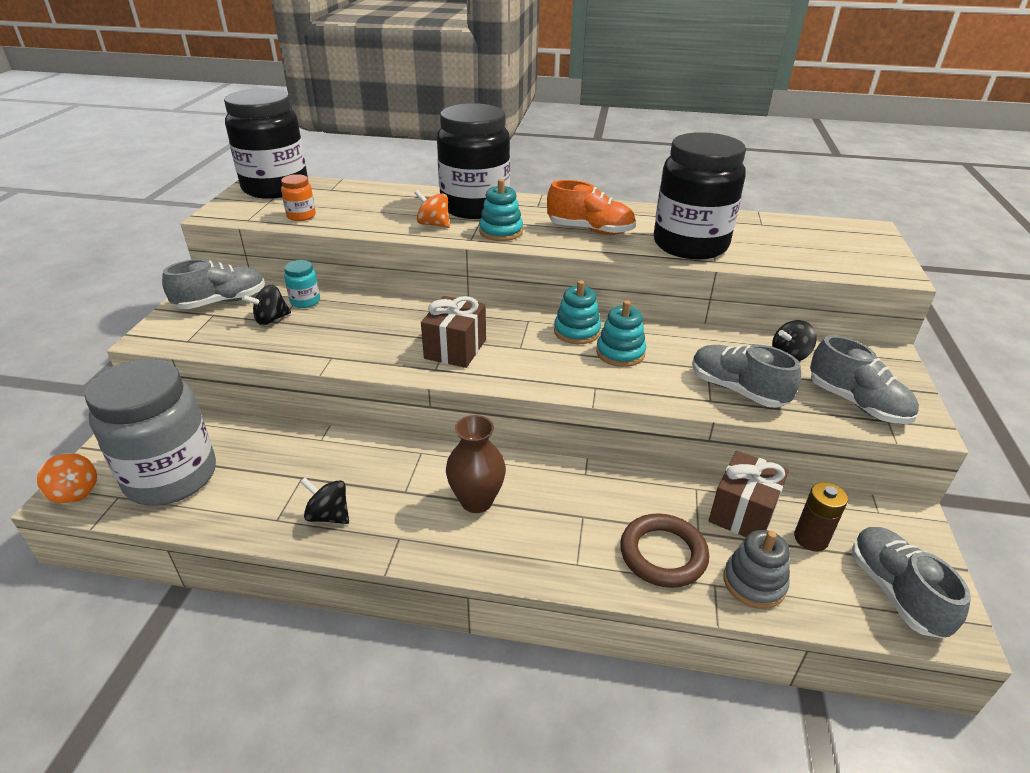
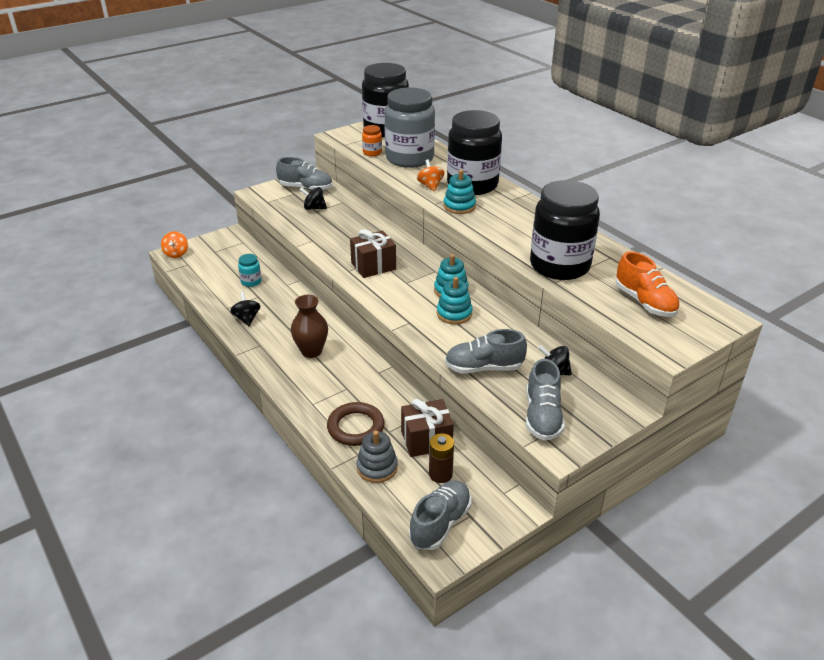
camera: 45 degrees right, 0 degrees up
grey jar [85,359,216,506] -> grey jar moved to [384,87,435,168]
turquoise jar [284,260,320,308] -> turquoise jar moved to [238,254,261,287]
orange shoe [547,180,636,235] -> orange shoe moved to [616,251,680,317]
grey shoe [692,344,801,408] -> grey shoe turned 90 degrees counterclockwise [445,329,527,373]

